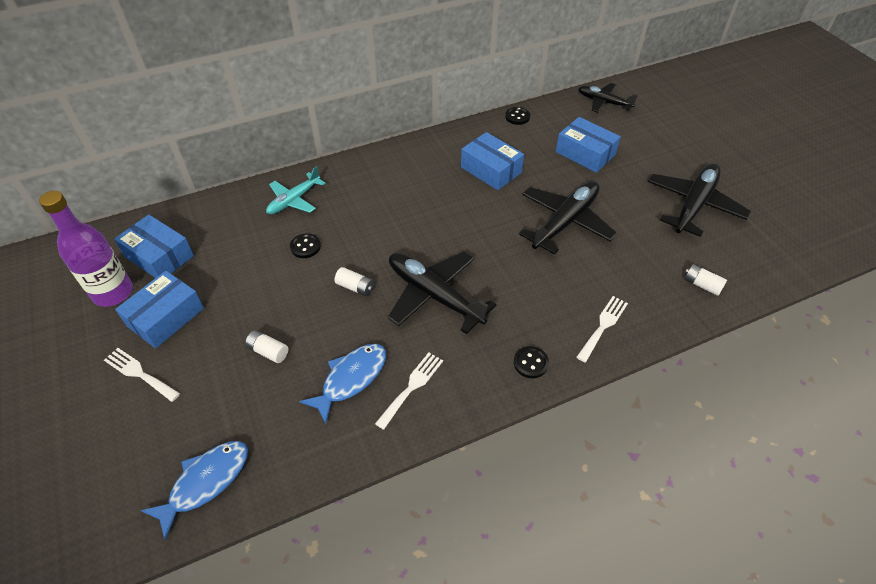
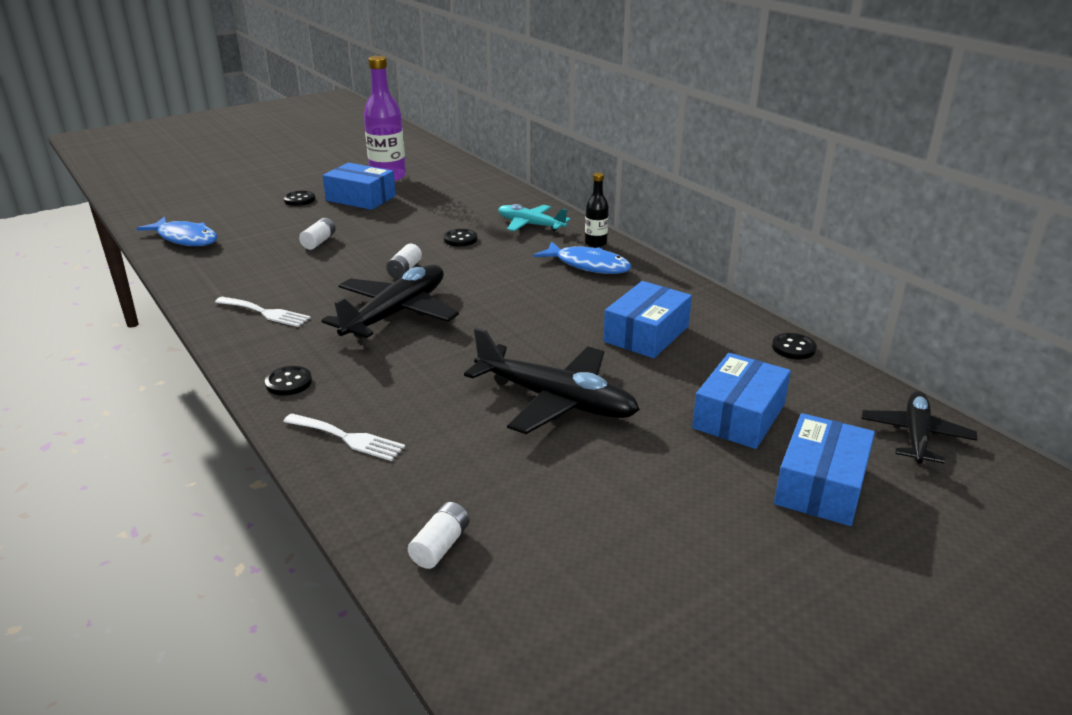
camera: 80 degrees right, 20 degrees down
white fork [104,348,180,402] -> black button [284,191,315,206]
blue box [114,214,194,278] -> blue box moved to [774,413,875,526]
blue fish [299,344,386,424] -> blue fish moved to [533,241,631,274]
black plane [648,163,751,237] -> none
none -> black bottle [585,172,609,247]

